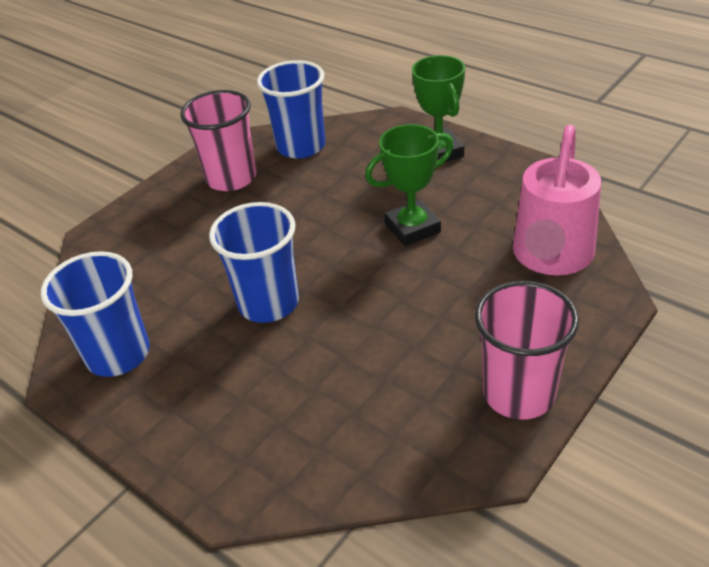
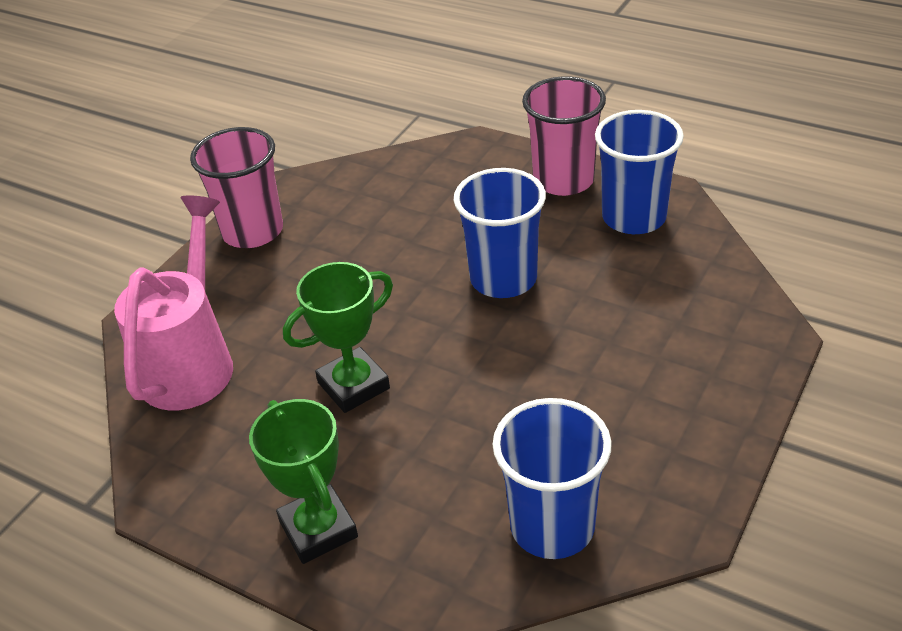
camera: 170 degrees right, 0 degrees up
pink cup [180,90,257,191] -> pink cup moved to [522,76,606,196]

